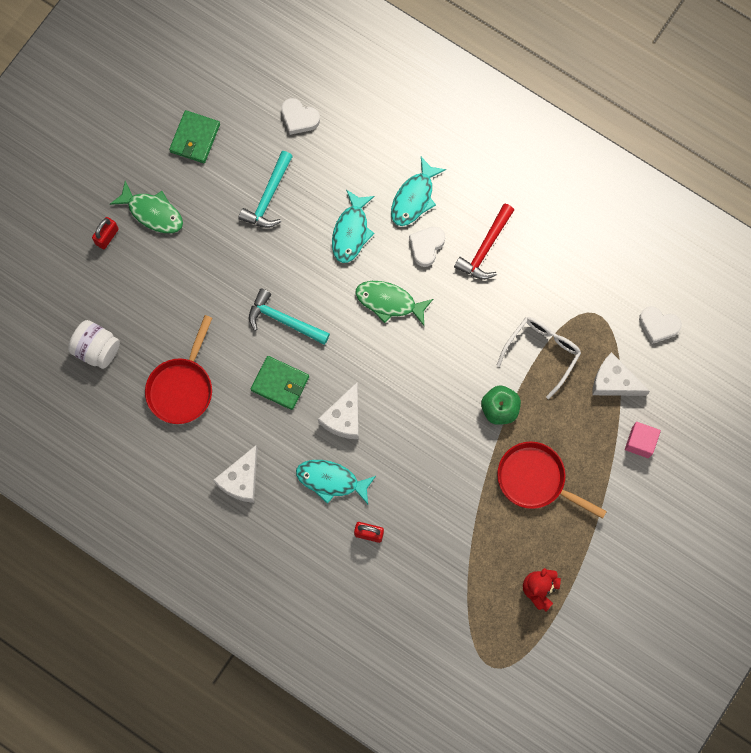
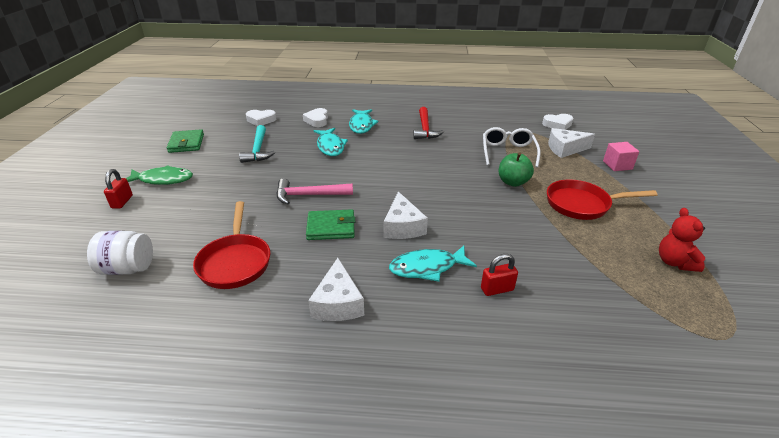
camera: 30 degrees left, 40 degrees down
turquoise hammer [249,289,330,345] -> pink hammer [277,178,353,205]
green fish [356,281,433,326] -> none
white heart [409,227,445,267] -> white heart moved to [303,108,328,127]

